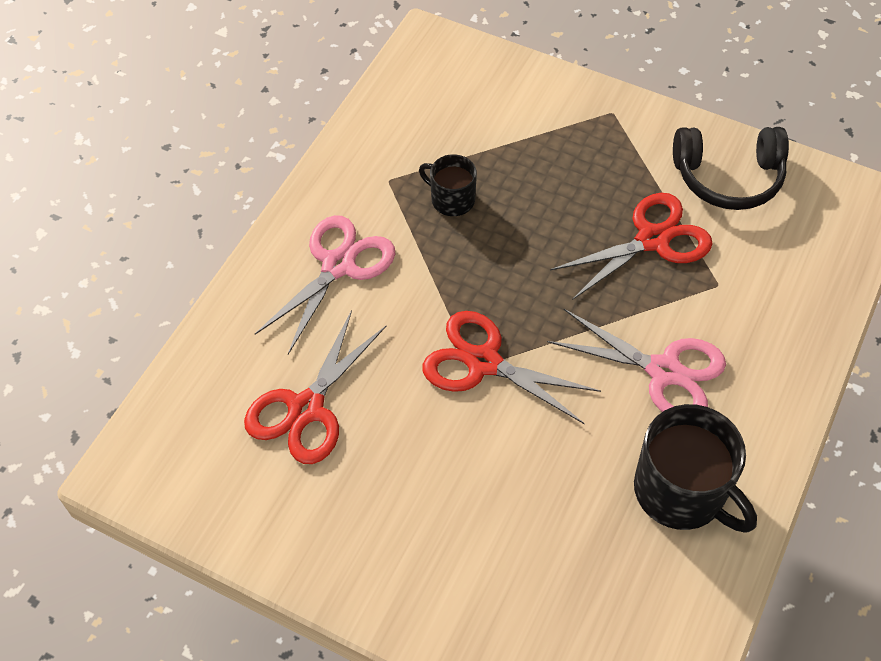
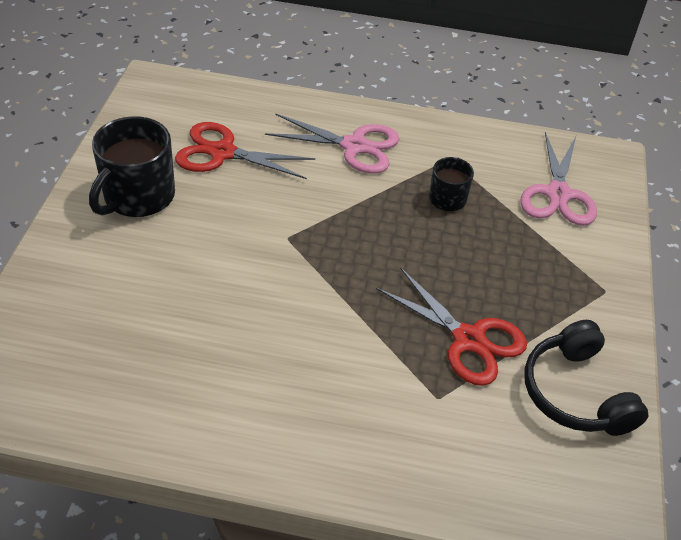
camera: 70 degrees right, 10 degrees down
red scissors [422,311,601,424] -> none
pink scissors [547,309,726,412] -> pink scissors moved to [520,132,597,226]
black mug [634,404,757,533] -> black mug moved to [89,116,175,217]

